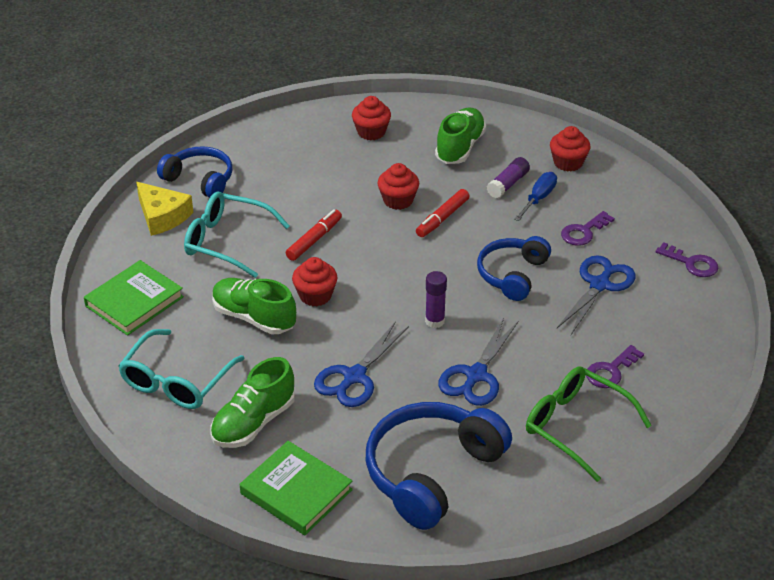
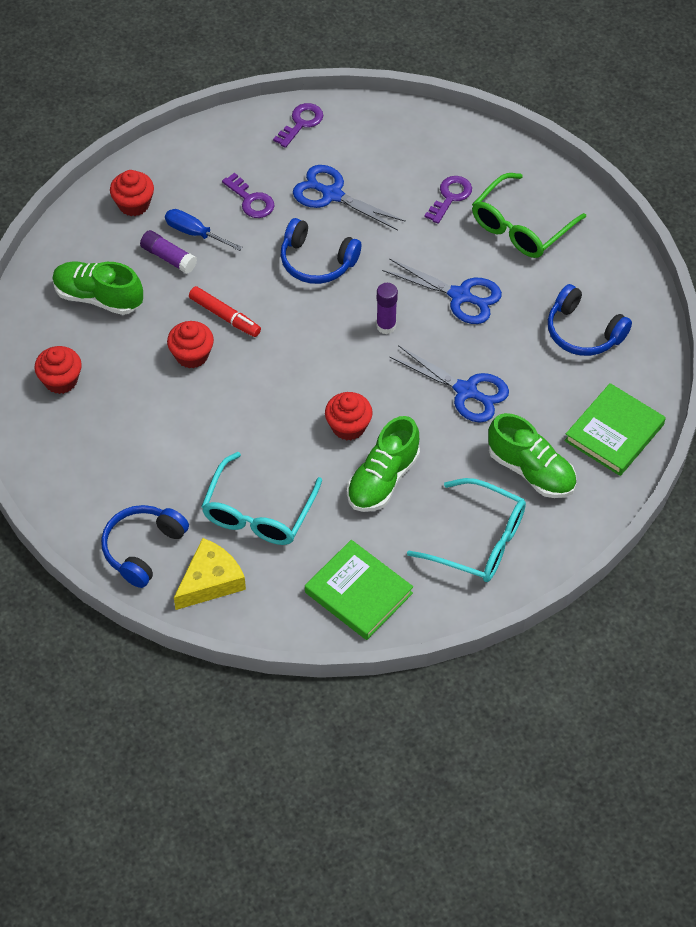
camera: 90 degrees left, 15 degrees up
red marker [286,209,342,261] -> none
blue headphones [366,402,512,530] -> blue headphones [548,284,632,356], size x0.63
purple key [586,345,644,388] -> purple key turned 105 degrees counterclockwise [425,176,472,224]

